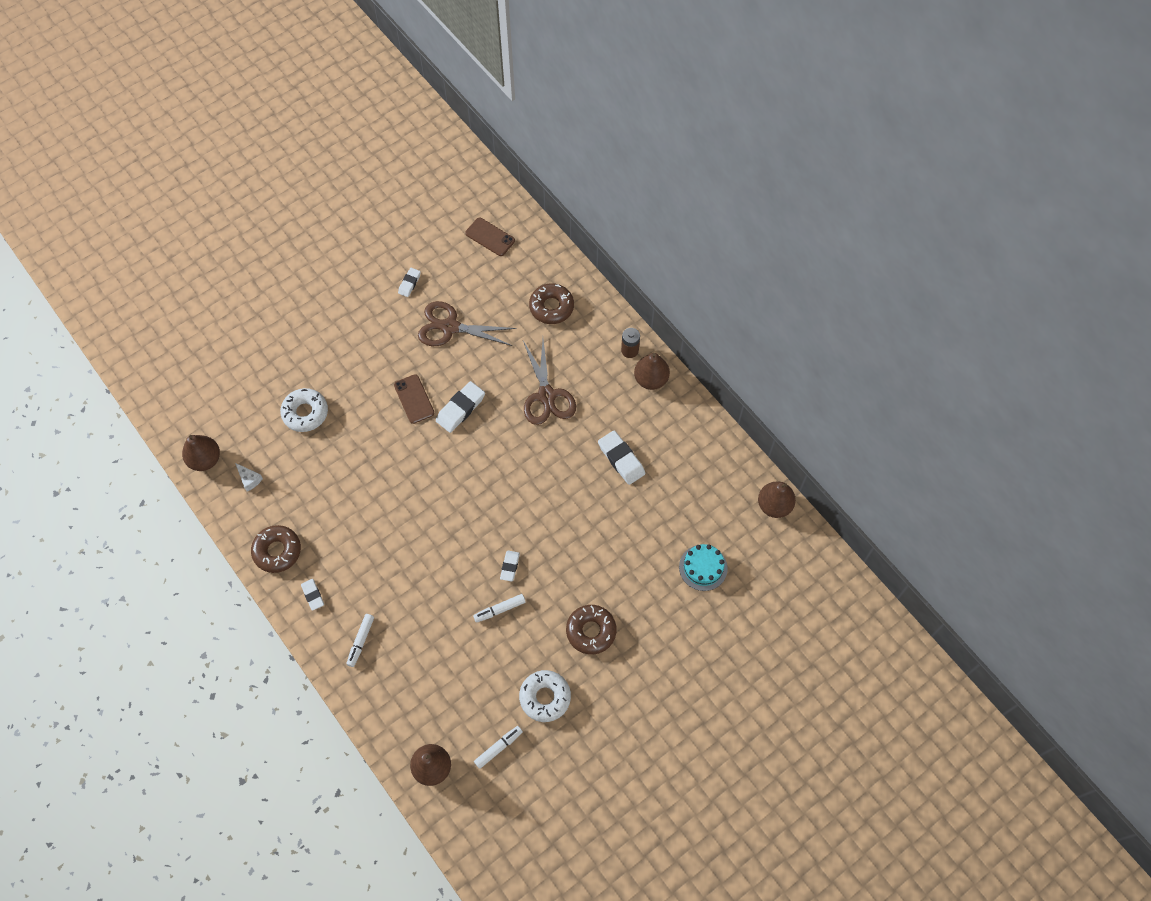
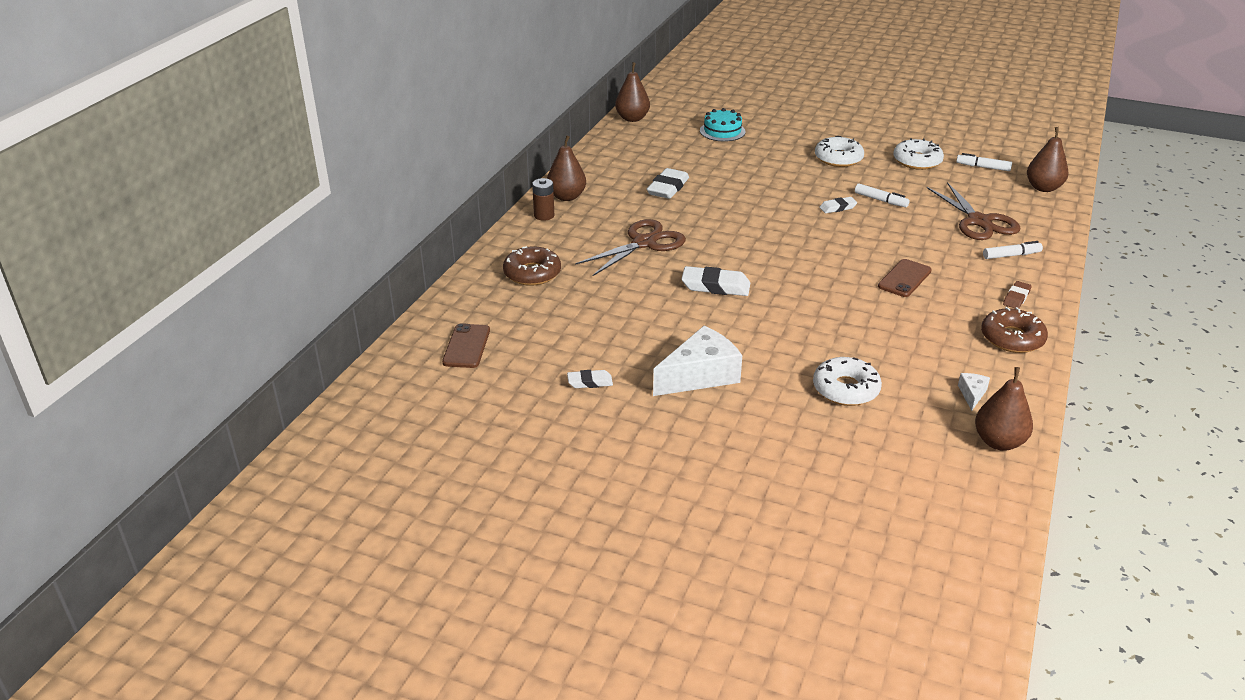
camera: 120 degrees left, 30 degrees down
white eraser [301,579,324,611] -> brown eraser [1003,281,1032,308]
brown phone [394,374,434,424] -> brown phone moved to [878,259,932,297]
brown scissors [418,301,517,346] -> brown scissors moved to [927,182,1020,240]
brown donut [566,605,617,655] -> white donut [815,136,864,167]
none -> white cheese [653,326,742,396]

